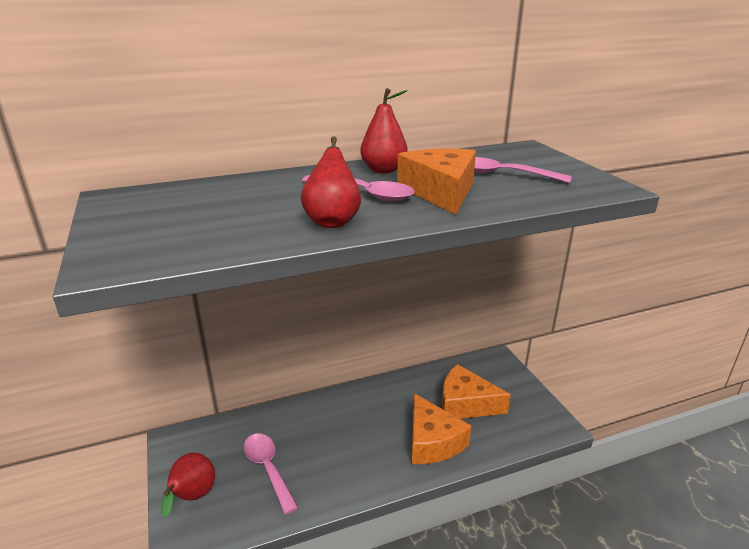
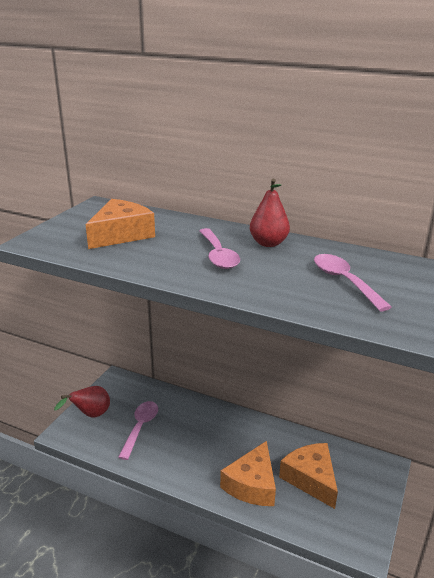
camera: 45 degrees right, 0 degrees up
red pear [301,136,361,228] -> none
orange cheese [397,148,476,215] -> orange cheese moved to [85,199,155,249]

